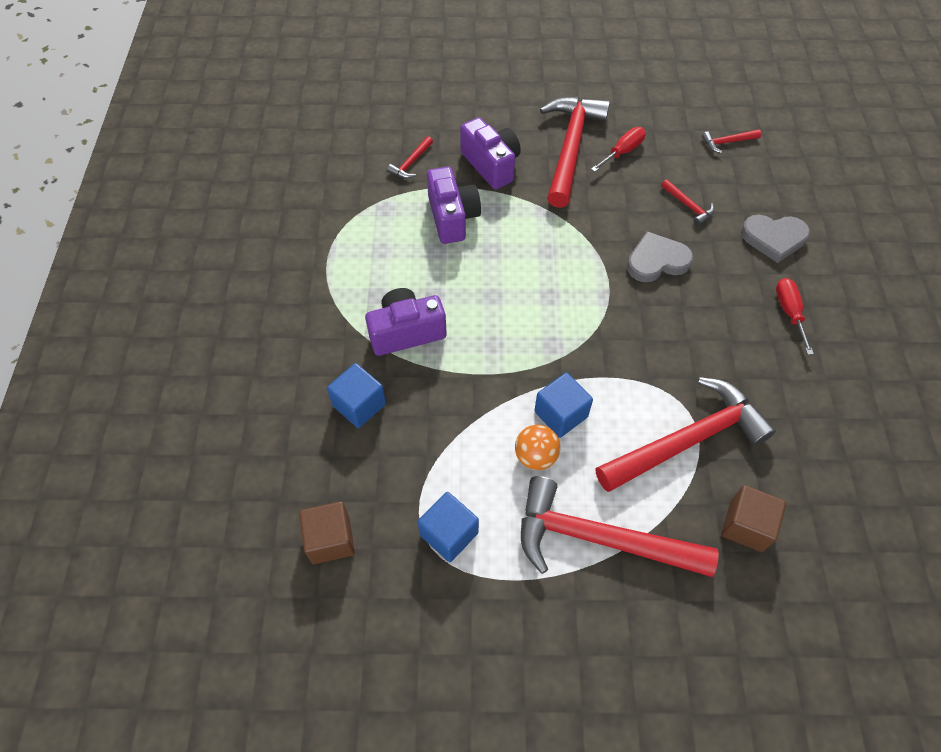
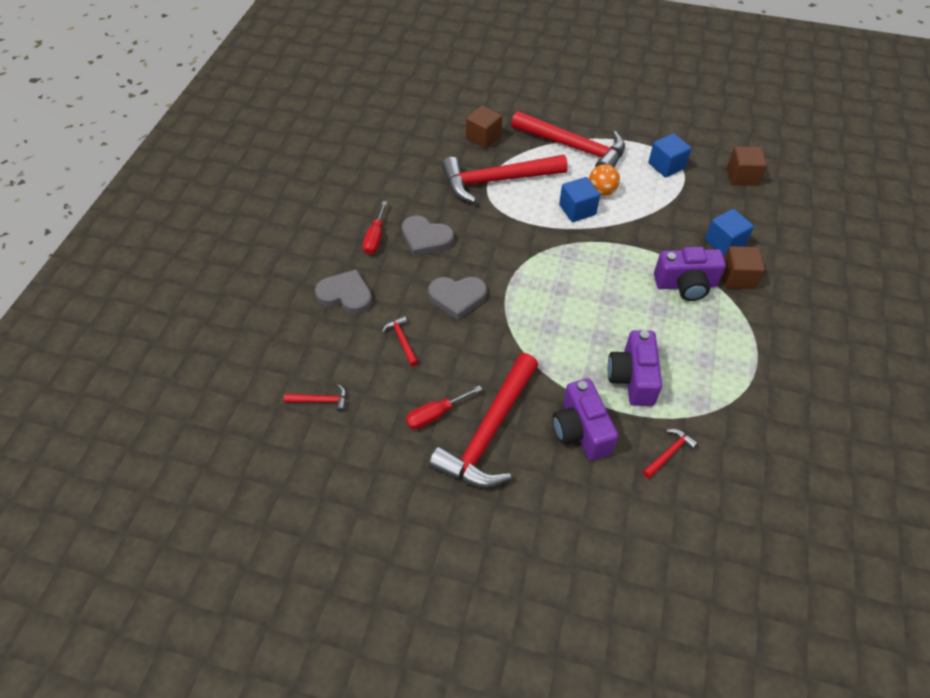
camera: 165 degrees left, 5 degrees down
none -> grey heart [402,215,454,256]
none -> brown cube [722,246,765,289]

